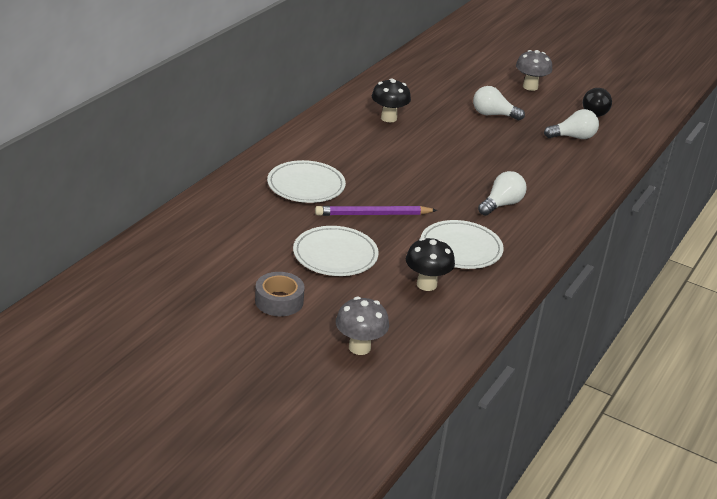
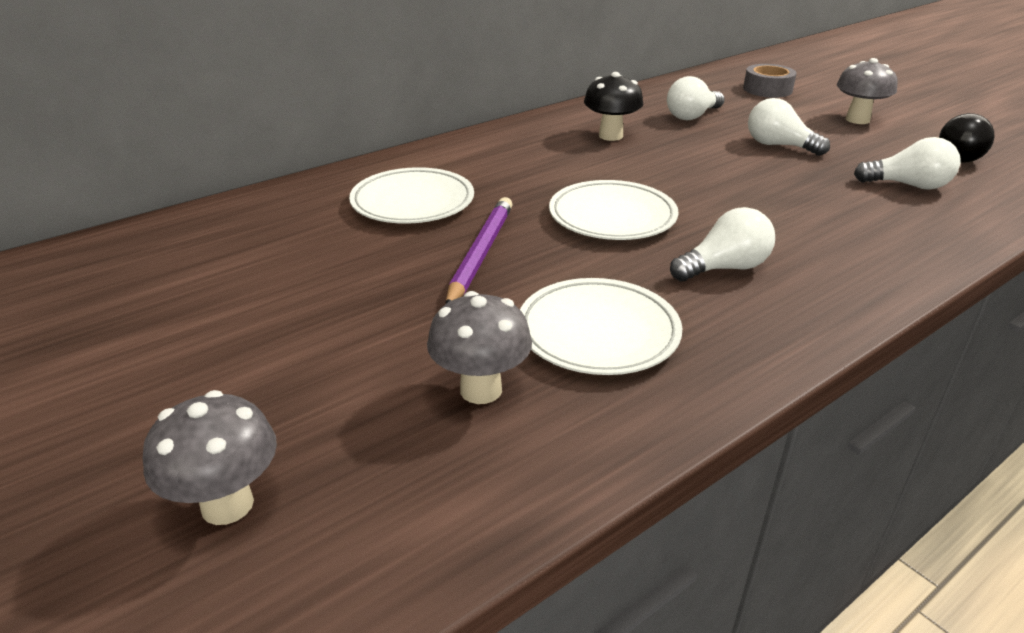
camera: 25 degrees right, 0 degrees up
grey tape [255,272,305,316] -> grey tape moved to [743,64,797,98]
white plate [293,226,379,276] -> white plate moved to [549,180,679,240]
purple pencil [315,206,437,216] -> purple pencil turned 90 degrees clockwise [446,197,513,304]
black mushroom [406,238,455,291] -> grey mushroom [427,291,532,404]
none -> white light bulb [667,76,724,120]

